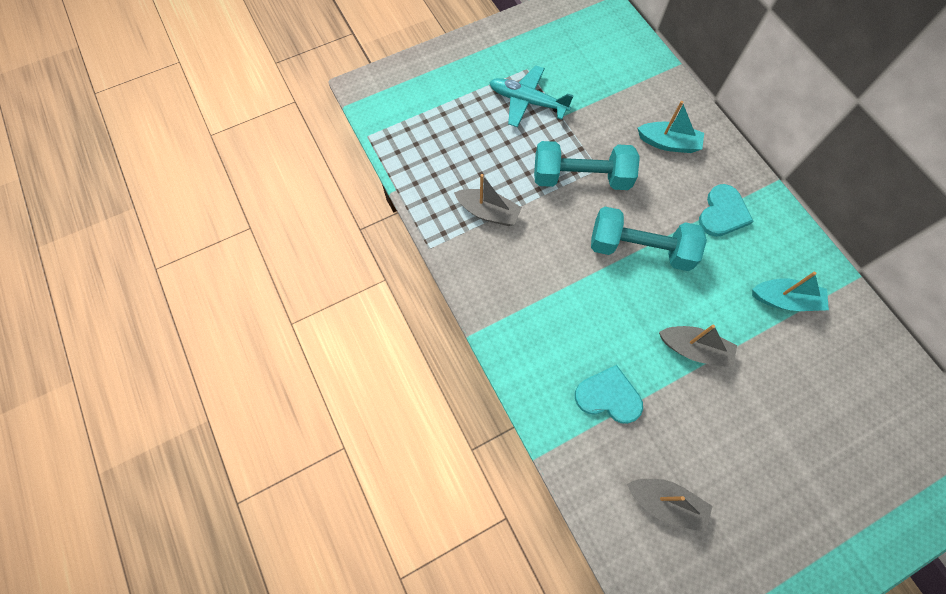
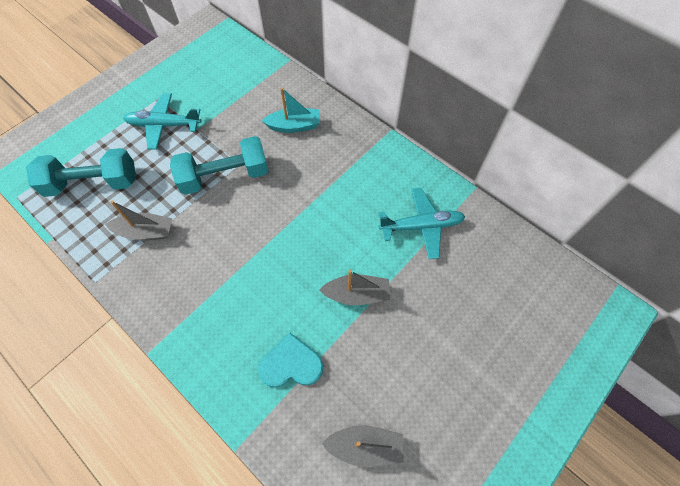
camera: 20 degrees left, 5 degrees down
turquoise dumbbell [591,207,707,271] -> turquoise dumbbell moved to [26,148,136,197]
turquoise heart [699,184,753,237] -> none
turquoise boat [752,272,829,311] -> turquoise plane [379,188,465,259]

